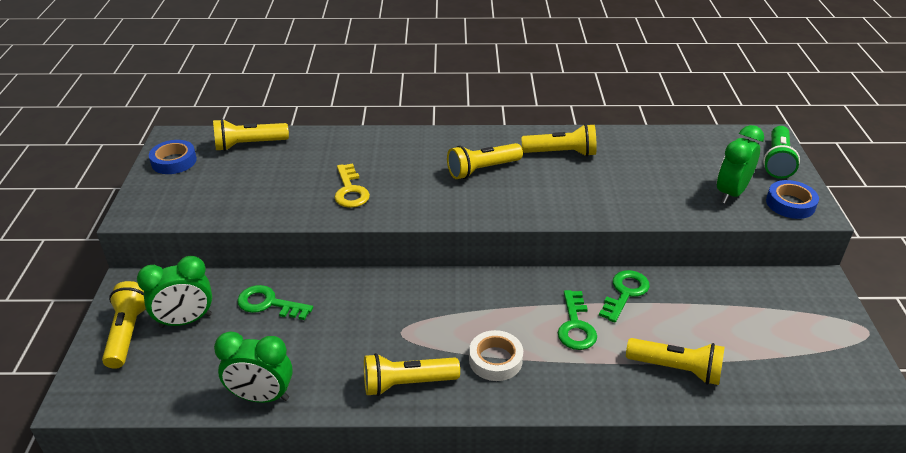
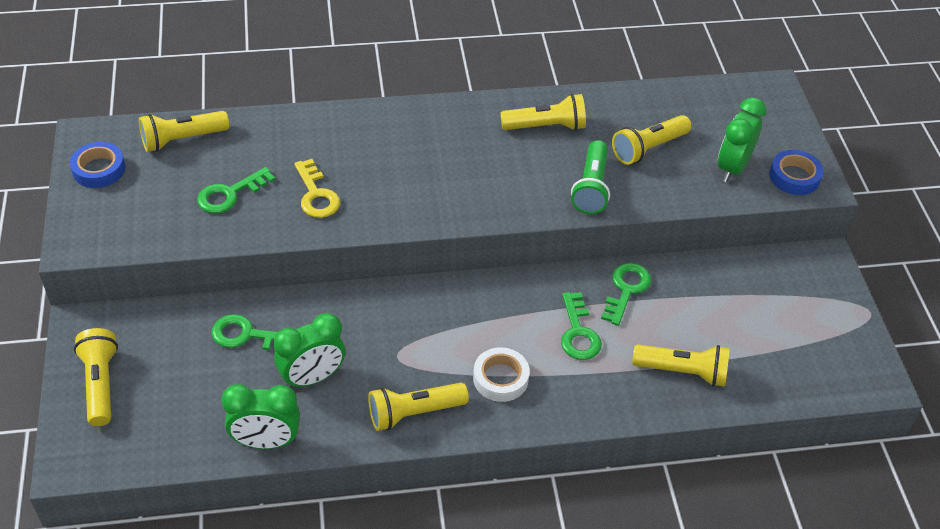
camera: 10 degrees left, 10 degrees up
green clock [137,256,212,328] -> green clock moved to [273,313,345,388]
yellow flashlight [447,143,523,179] -> yellow flashlight moved to [612,115,692,165]
green flashlight [763,126,800,179] -> green flashlight moved to [571,140,610,214]
none -> green key [197,167,275,213]

